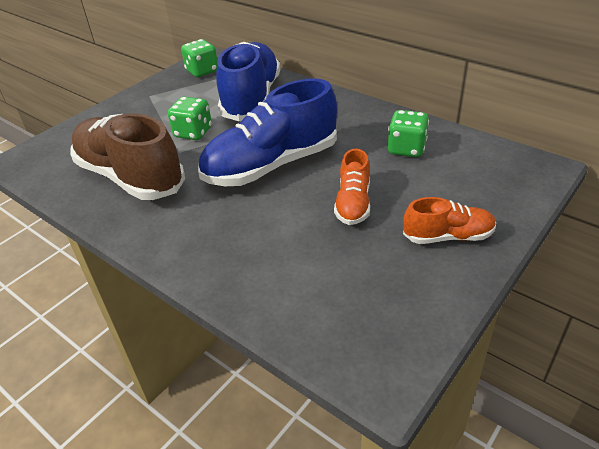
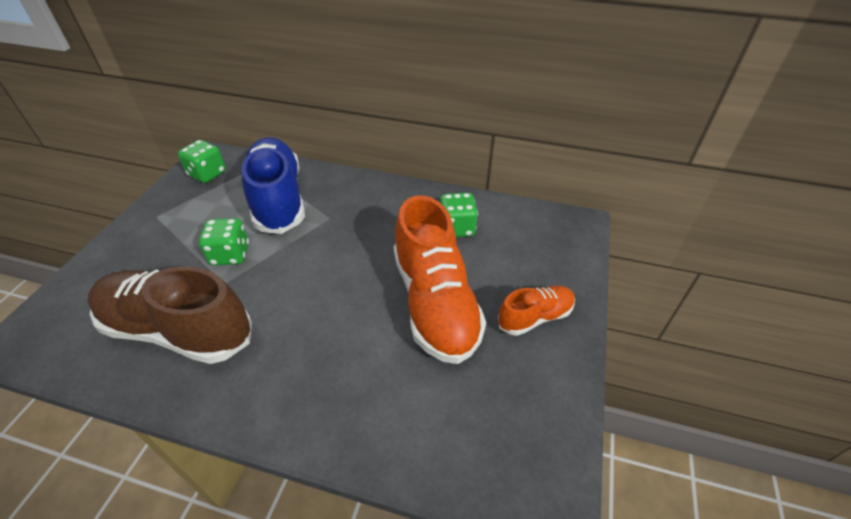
camera: 25 degrees left, 5 degrees up
blue shoe [198,78,337,186] -> none
orange shoe [334,149,370,225] -> orange shoe [394,195,486,364], size x1.95

